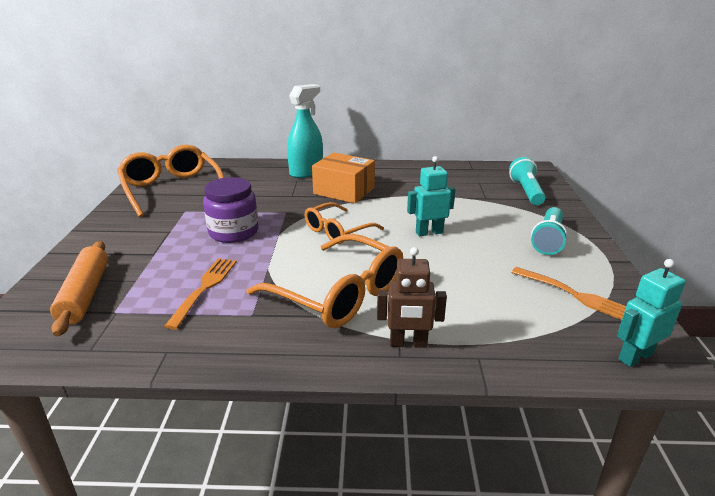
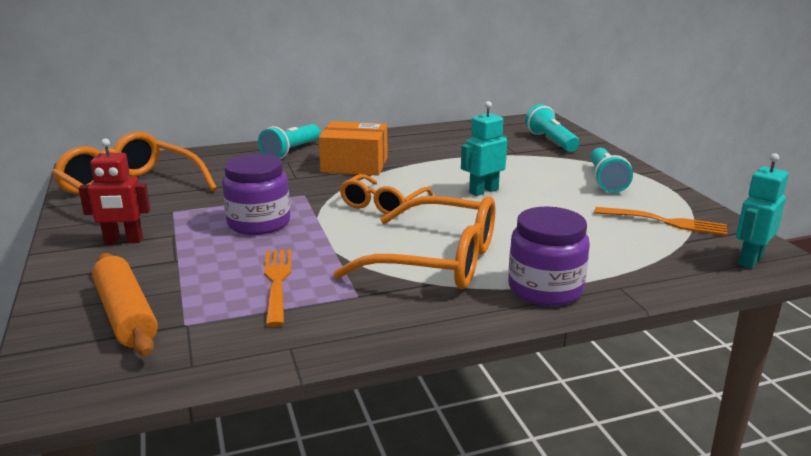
camera: 20 degrees left, 5 degrees down
turquoise spray bottle [287,84,323,178] -> turquoise flashlight [258,124,320,159]
brown robot [377,247,447,348] -> purple jar [508,207,590,306]
none -> red robot [79,139,151,244]

